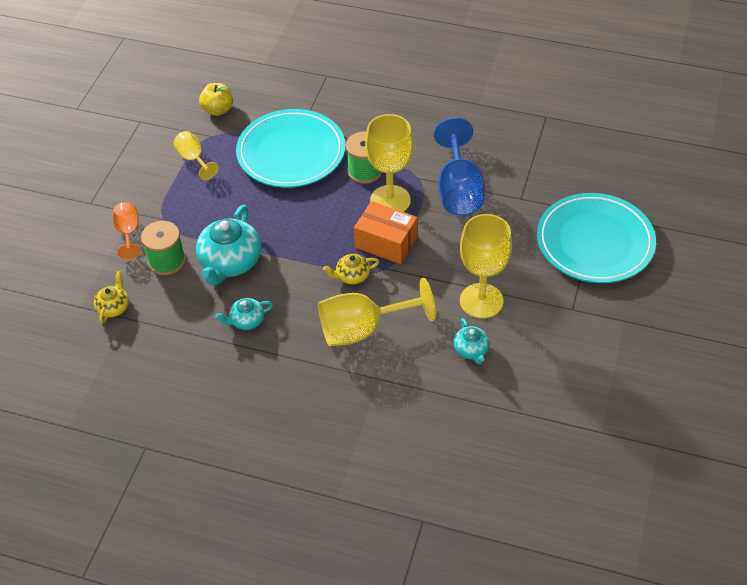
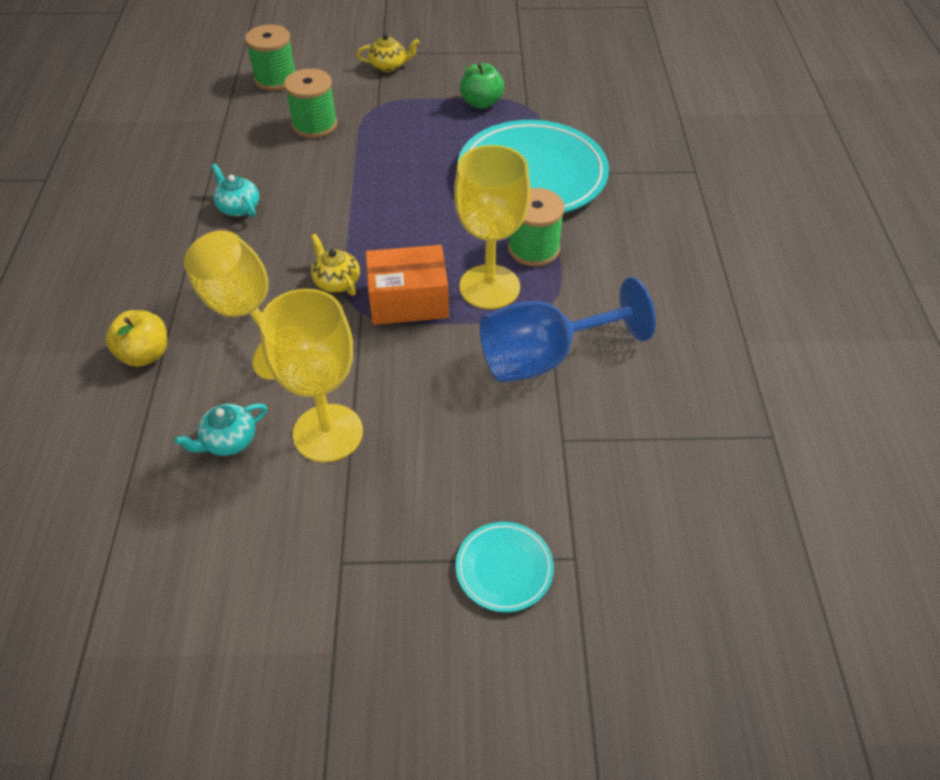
camera: 70 degrees right, 0 degrees up
yellow teapot [94,271,129,324] -> yellow teapot moved to [356,34,420,72]
orange goblet [112,202,141,259] -> none
yellow goblet [173,131,218,180] -> green apple [460,63,504,109]
turquoise teapot [196,205,261,285] -> none
yellow apple [199,83,233,116] -> yellow apple moved to [105,310,167,367]
orange box [354,201,417,264] -> orange box turned 75 degrees clockwise [366,245,449,325]
turquoise plate [537,193,656,283] -> turquoise plate [456,522,554,612], size x0.45
none -> green spool [245,25,295,91]

